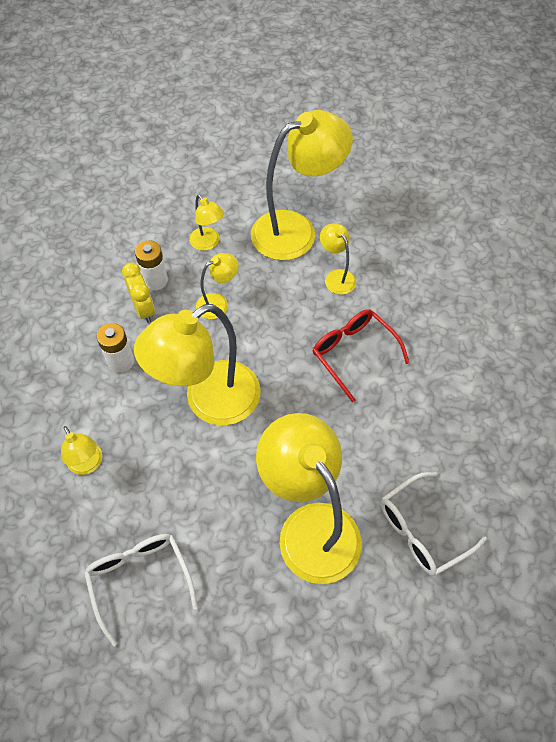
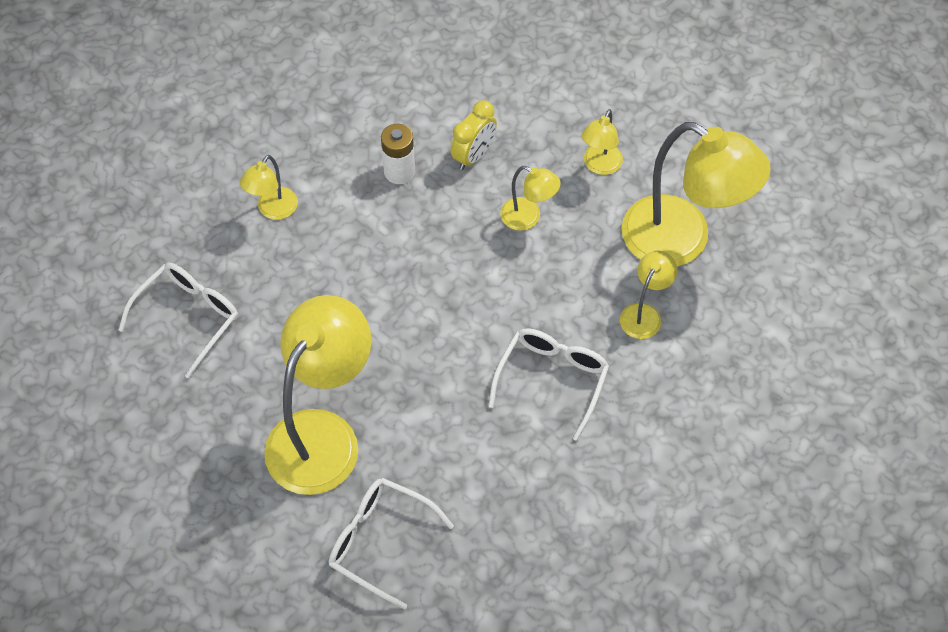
camera: 60 degrees right, 0 degrees up
yellow lamp [134,304,260,425] -> none
white battery [135,240,168,291] -> none
red glasses [313,309,409,402] -> white glasses [488,328,609,441]

